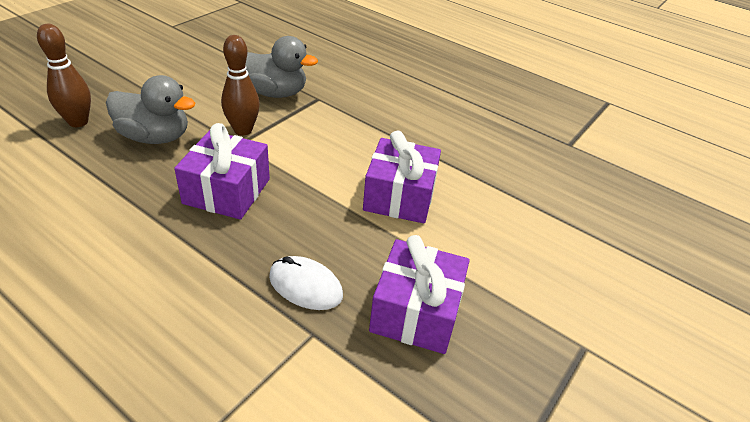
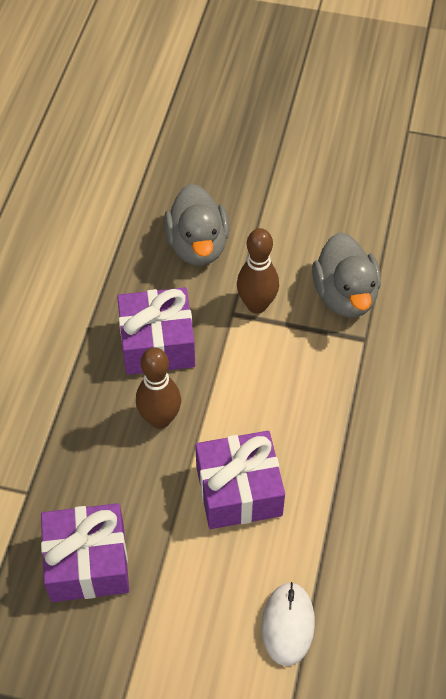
camera: 70 degrees right, 15 degrees up
brown bowling pin [37,24,91,127] -> brown bowling pin moved to [136,347,181,429]
white mouse [269,256,343,310] -> white mouse moved to [262,582,315,666]

